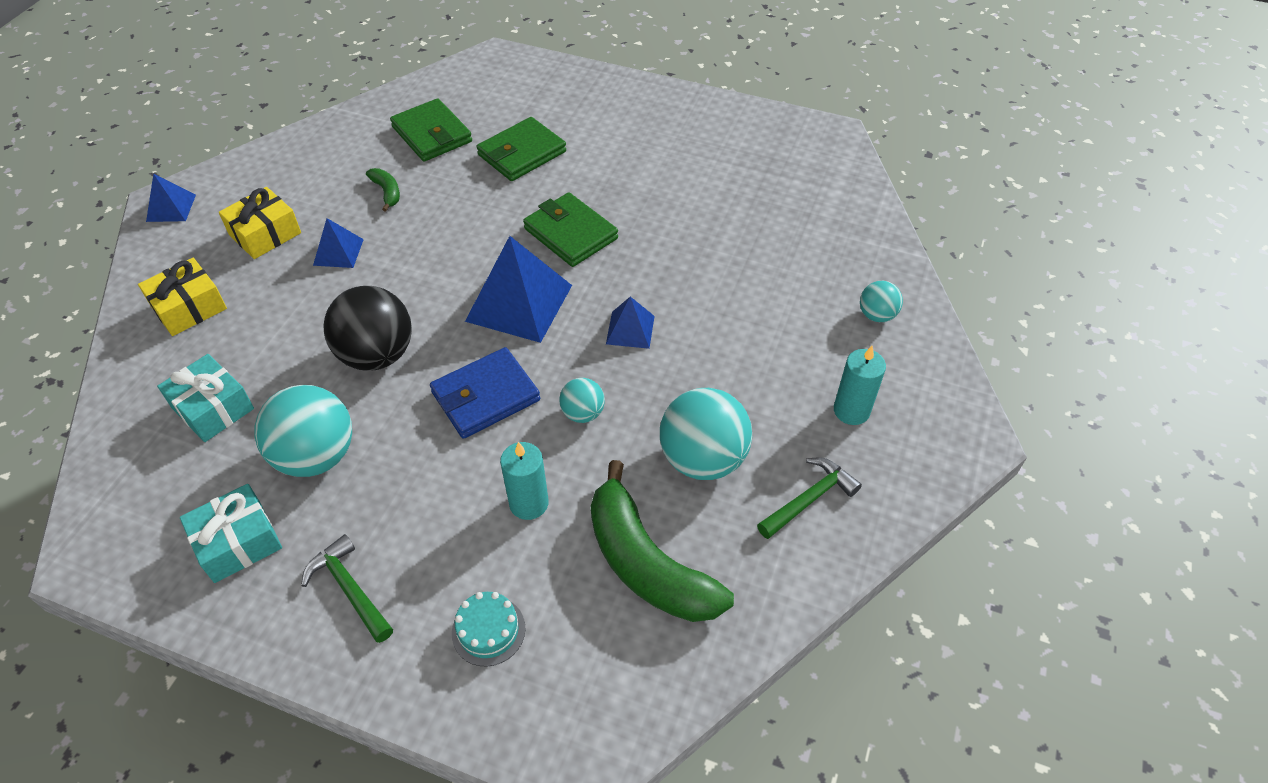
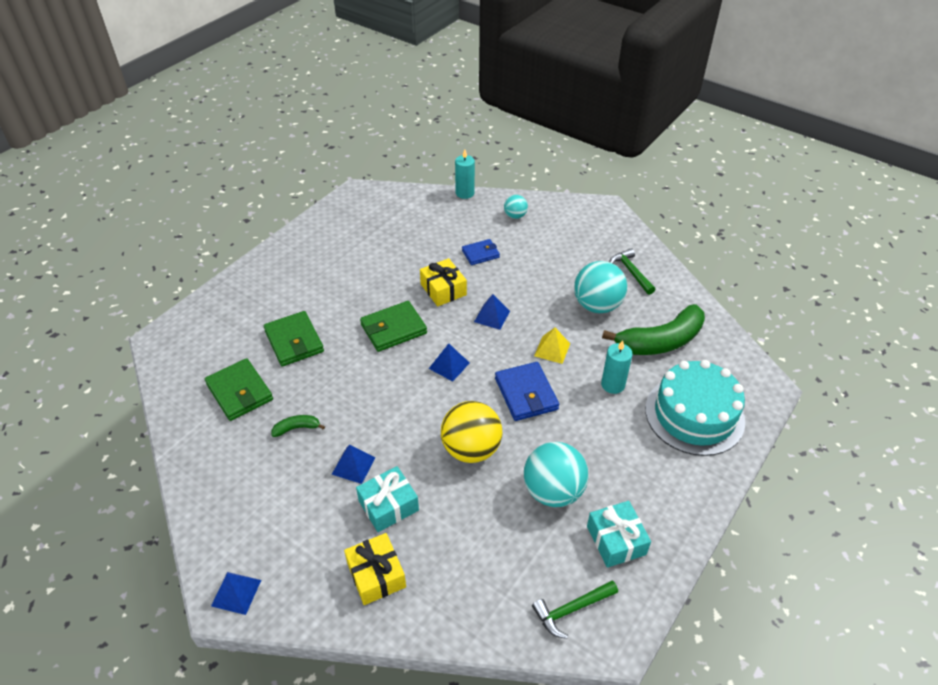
camera: 75 degrees left, 5 degrees down
turquoise gift [157,354,254,442] -> turquoise gift moved to [356,466,419,532]
yellow gift [219,187,301,259] -> yellow gift moved to [420,258,467,306]
green hammer [301,534,393,643] -> green hammer moved to [532,580,618,639]
black ball [323,286,412,371] -> yellow ball [441,401,502,463]
green wallet [390,98,472,161] -> green wallet turned 75 degrees clockwise [205,358,273,421]
turquoise cake [452,592,525,666] -> turquoise cake [645,360,745,456], size x2.32
blue pyramid [465,236,572,343] -> blue pyramid [429,343,470,382], size x0.52
turquoise ball [559,378,605,423] -> yellow pyramid [534,328,570,364]
turquoise candle [834,346,886,425] -> turquoise candle moved to [455,149,475,199]
none -> blue wallet [462,239,500,265]

